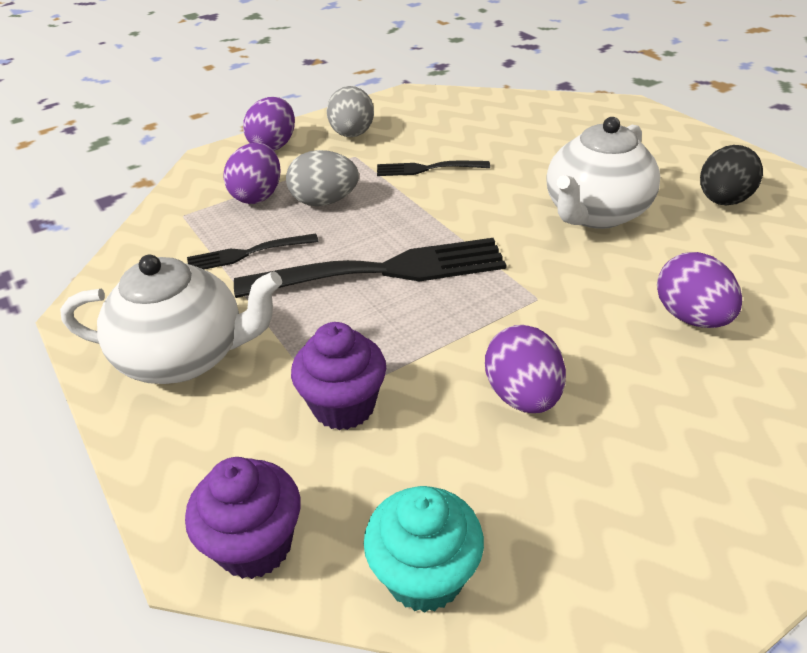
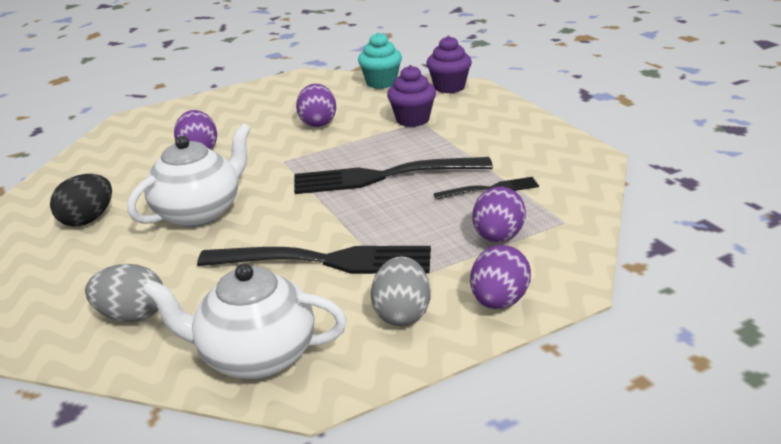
camera: 175 degrees left, 10 degrees down
white teapot [60,254,282,384] -> white teapot moved to [142,263,347,379]
grey egg [286,150,359,206] -> grey egg moved to [85,264,163,322]
black fork [377,161,490,176] -> black fork [197,246,431,274], size x1.96

